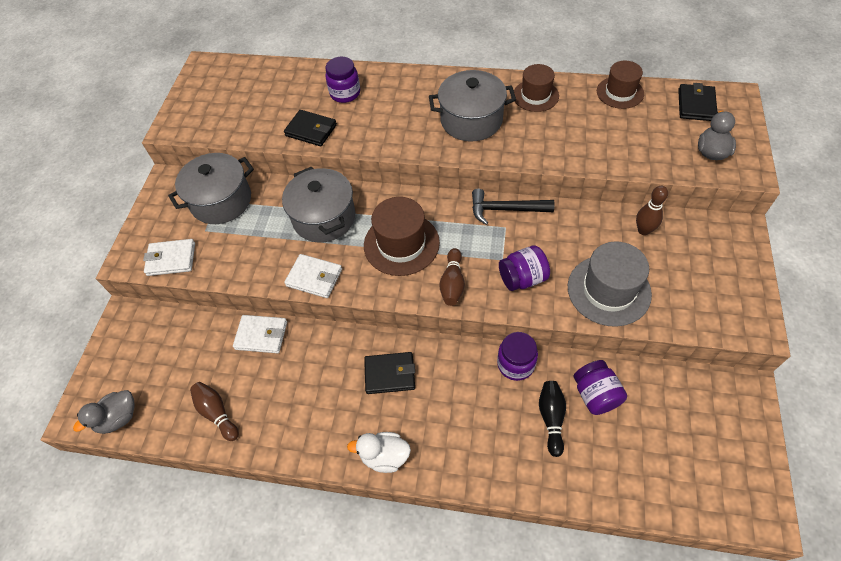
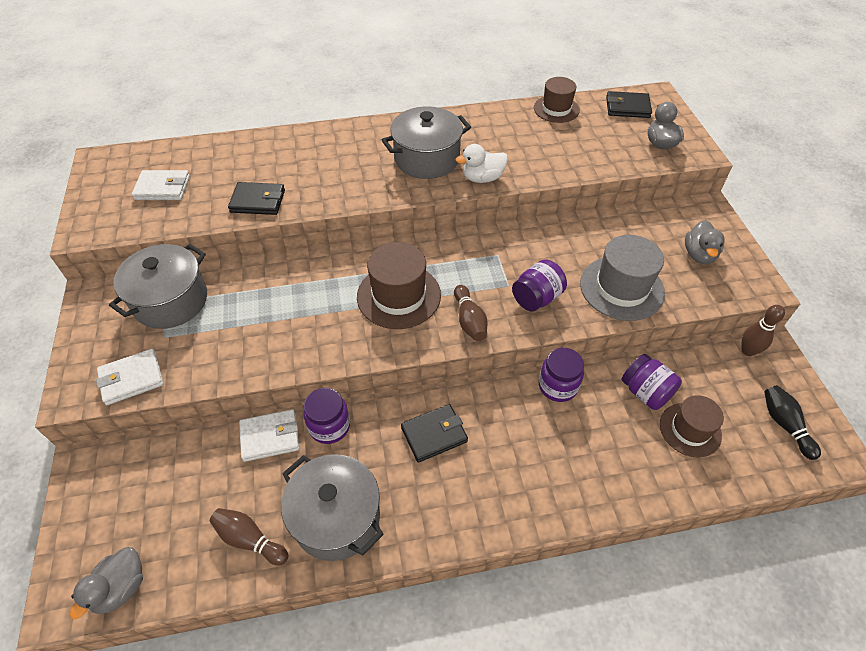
camera: 25 degrees left, 5 degrees down
grey pot [282,166,355,242] -> grey pot moved to [281,454,384,561]
white wallet [284,254,342,298] -> white wallet moved to [132,170,190,200]
purple jar [326,57,360,103] -> purple jar moved to [303,388,350,444]
white duck [347,432,411,473] -> white duck moved to [456,144,508,183]
black hammer [472,189,555,225] -> none
brown hat [514,64,559,112] -> brown hat moved to [660,395,724,458]
black bowling pin [539,381,566,457] -> black bowling pin moved to [764,385,821,460]
brown bowling pin [636,186,668,235] -> brown bowling pin moved to [742,305,785,356]
black wallet [678,83,717,121] -> black wallet turned 75 degrees counterclockwise [606,91,652,118]
none -> grey duck [685,220,725,264]

